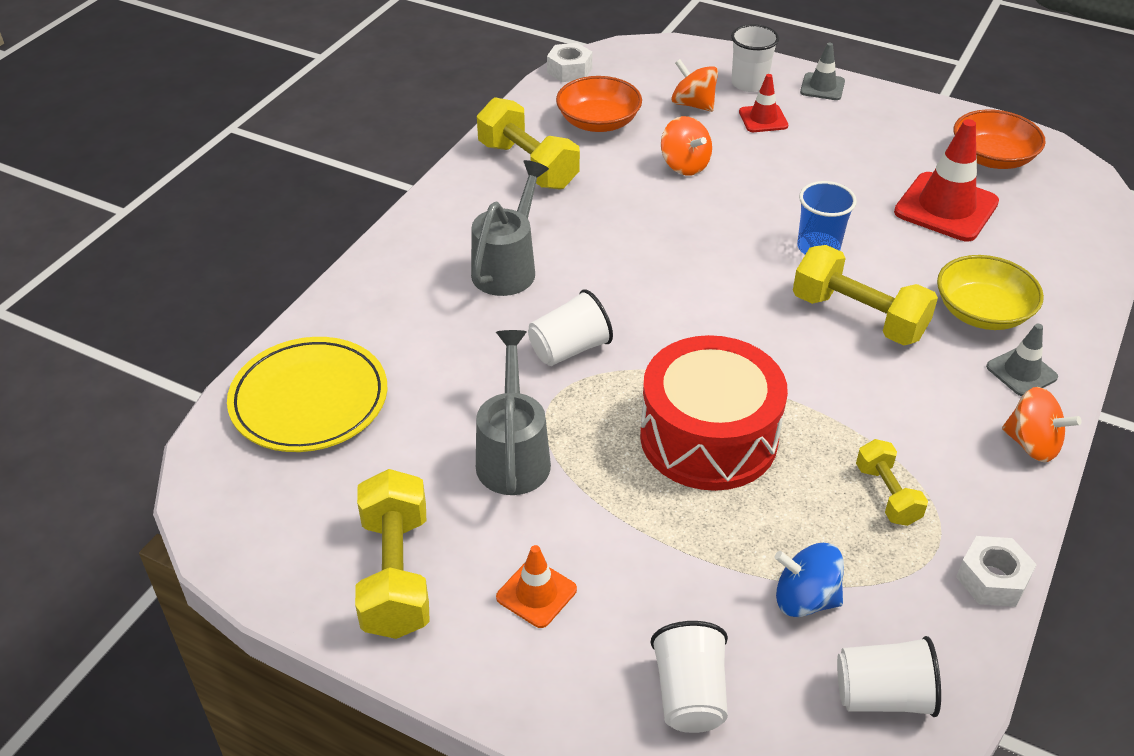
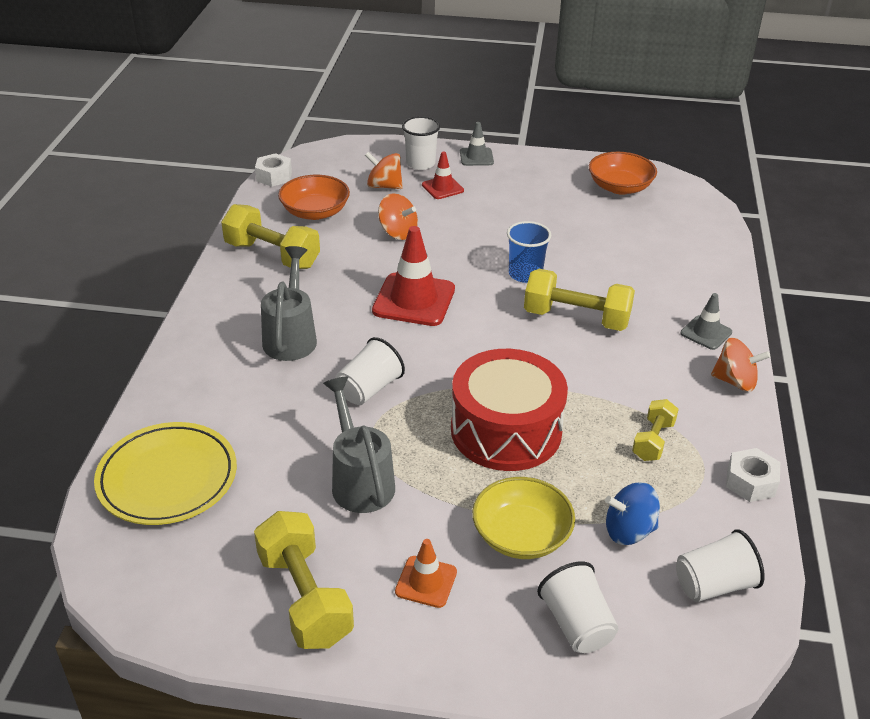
camera: 20 degrees left, 5 degrees down
yellow dumbbell [856,439,928,526] -> yellow dumbbell turned 60 degrees clockwise [632,399,679,461]
red traffic cone [894,119,999,241] -> red traffic cone moved to [372,226,455,326]
yellow bowl [937,255,1044,330] -> yellow bowl moved to [472,477,575,559]

